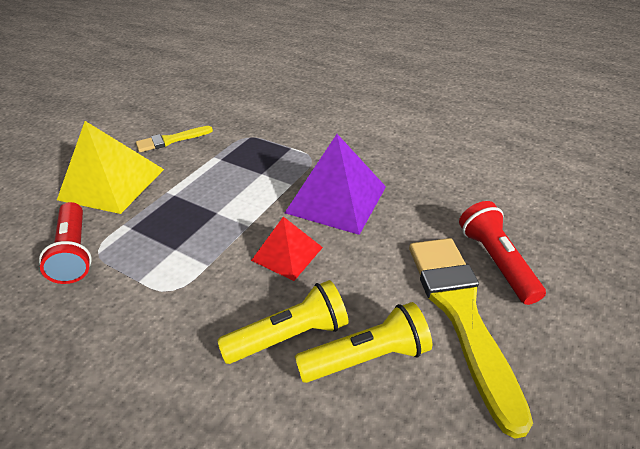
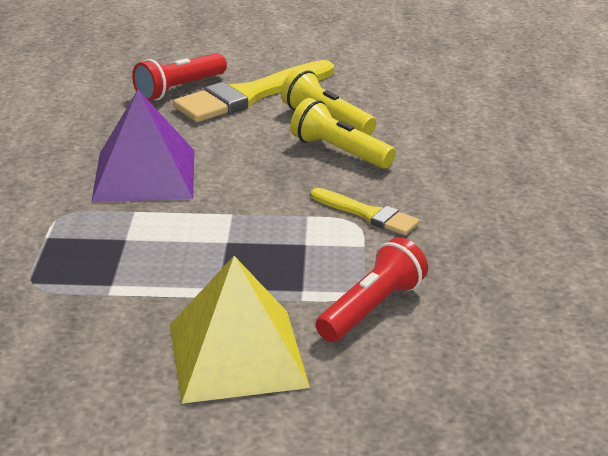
camera: 120 degrees left, 10 degrees down
yellow brush [136,126,213,152] -> yellow brush moved to [311,188,420,235]
red pyramid [251,216,323,281] -> none

